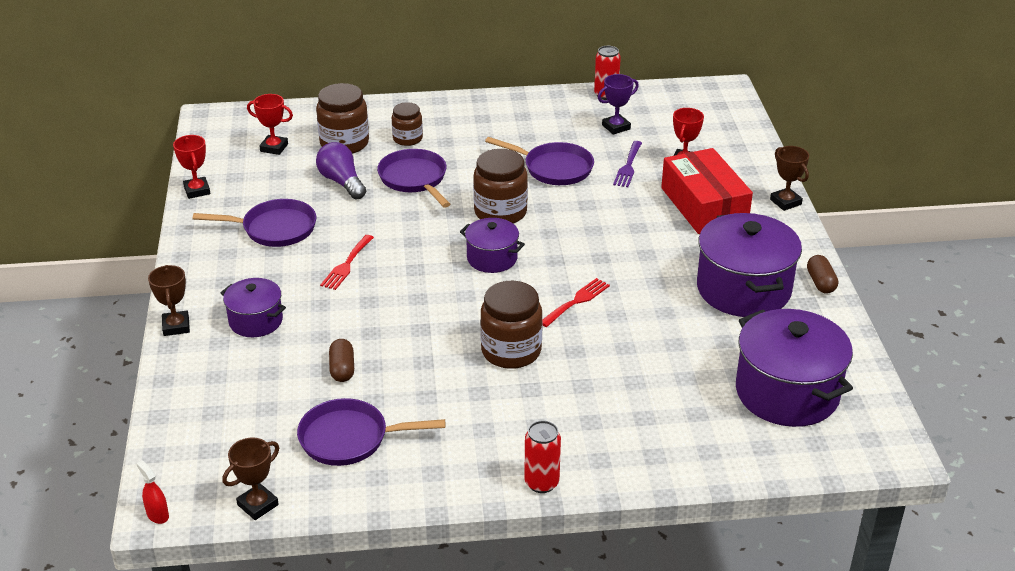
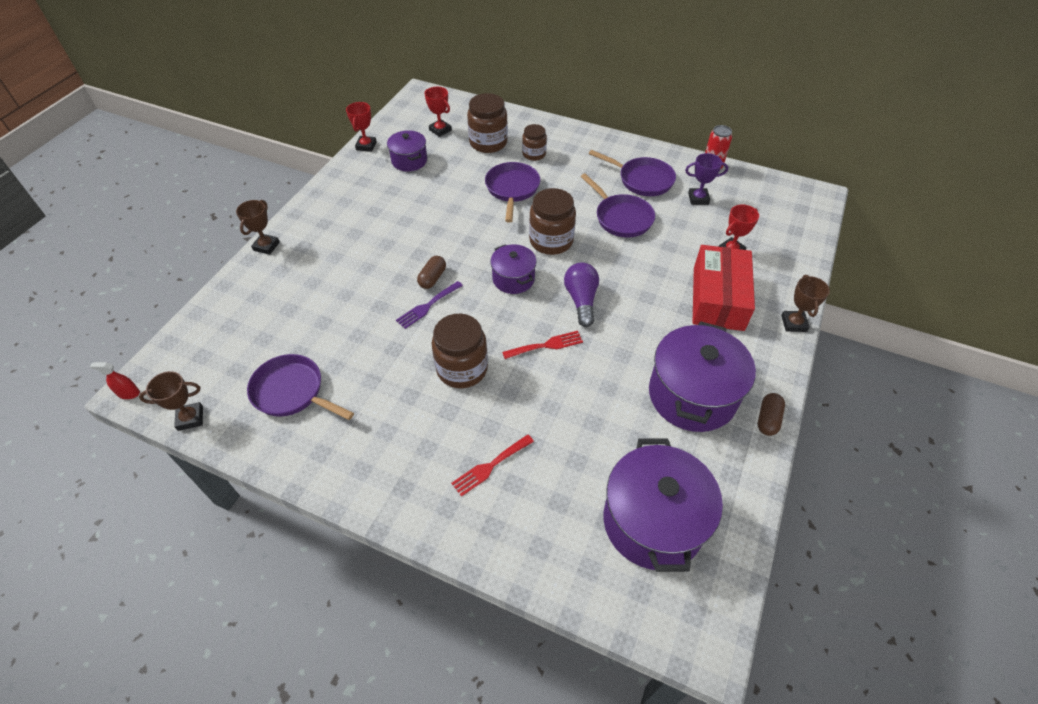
camera: 30 degrees right, 15 degrees up
red spray bottle [136,460,169,524] -> red spray bottle turned 75 degrees counterclockwise [90,362,140,399]
purple pan [193,199,316,247] -> purple pan moved to [589,150,676,196]
purple pot [221,278,286,337] -> purple pot moved to [387,130,427,171]
purple light bulb [316,142,366,199] -> purple light bulb moved to [564,262,599,327]
red fork [320,235,374,290] -> red fork moved to [451,434,534,497]
brown capsule [329,339,354,382] -> brown capsule moved to [417,256,446,289]
red can [524,421,561,493] -> none
purple fork [613,141,642,187] -> purple fork moved to [396,281,463,329]

